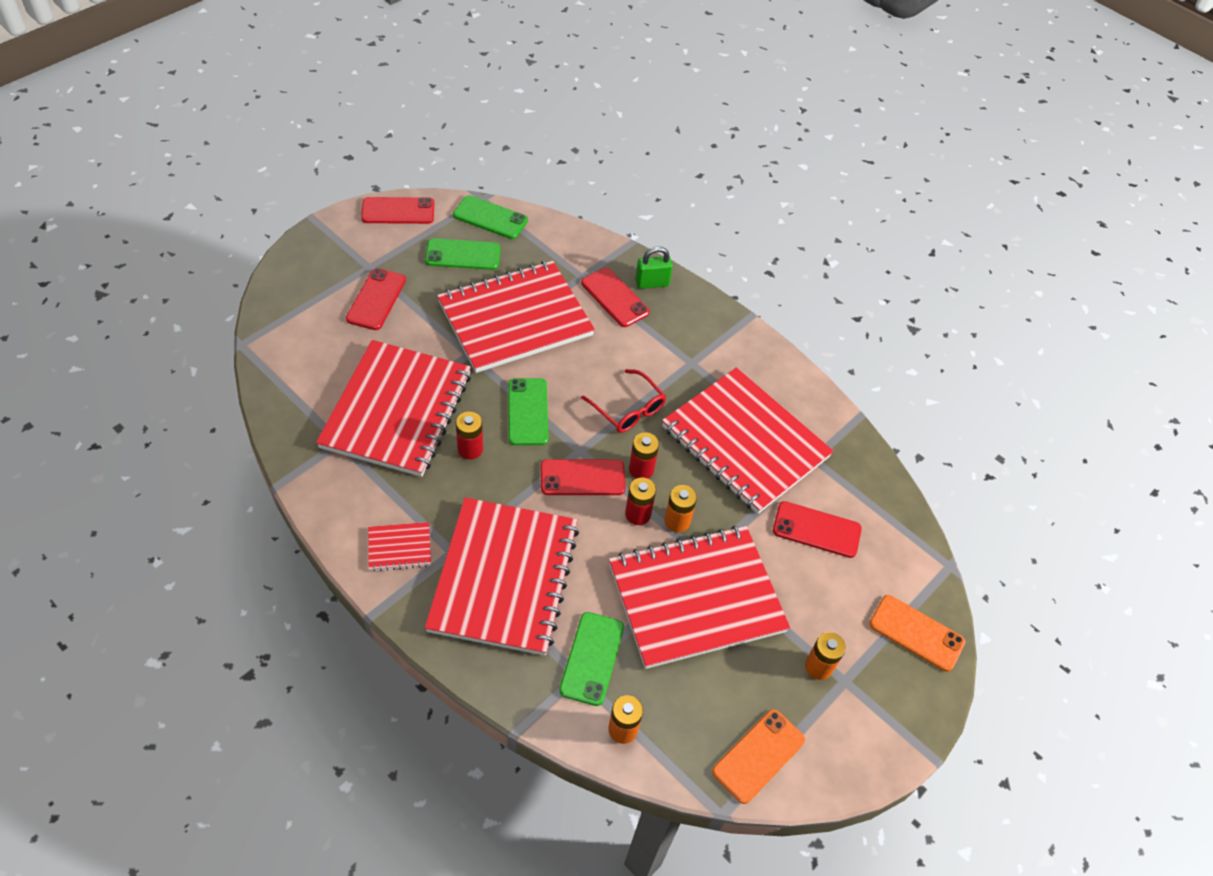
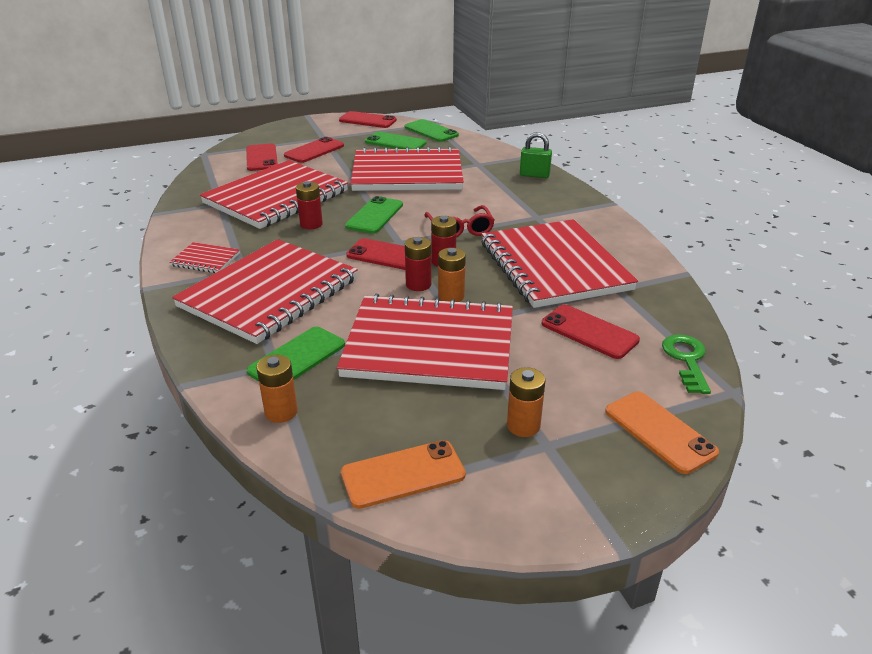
camera: 30 degrees right, 20 degrees down
red phone [581,268,650,327] -> red phone moved to [246,144,278,171]
none -> green key [662,334,711,394]

